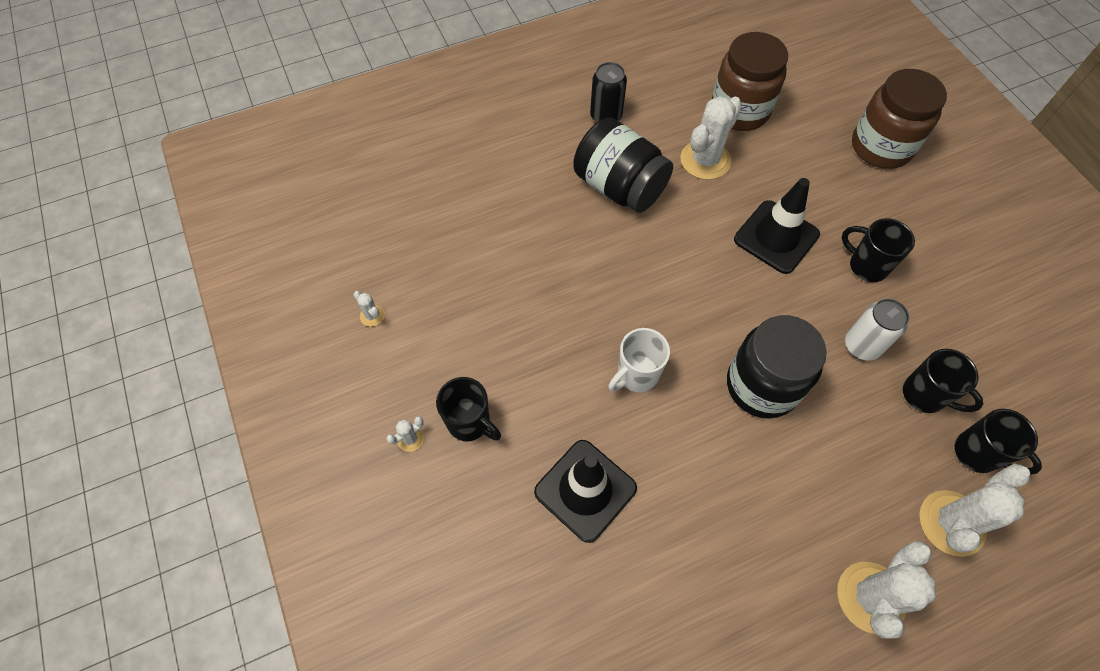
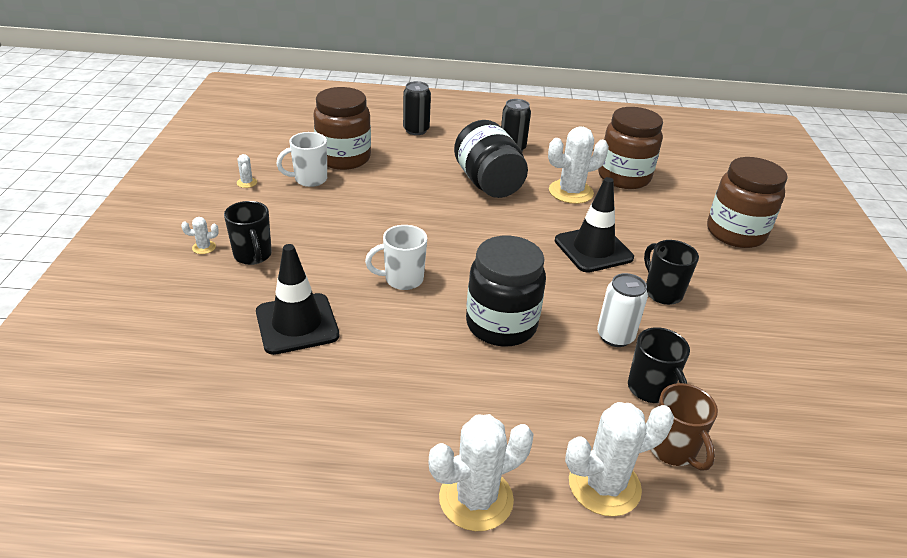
camera: 25 degrees right, 25 degrees down
black mug [954,409,1042,475] -> brown mug [651,383,718,471]
none -> white mug [276,132,327,187]
none -> brown jar [313,87,371,170]
none -> black can [403,81,431,135]

